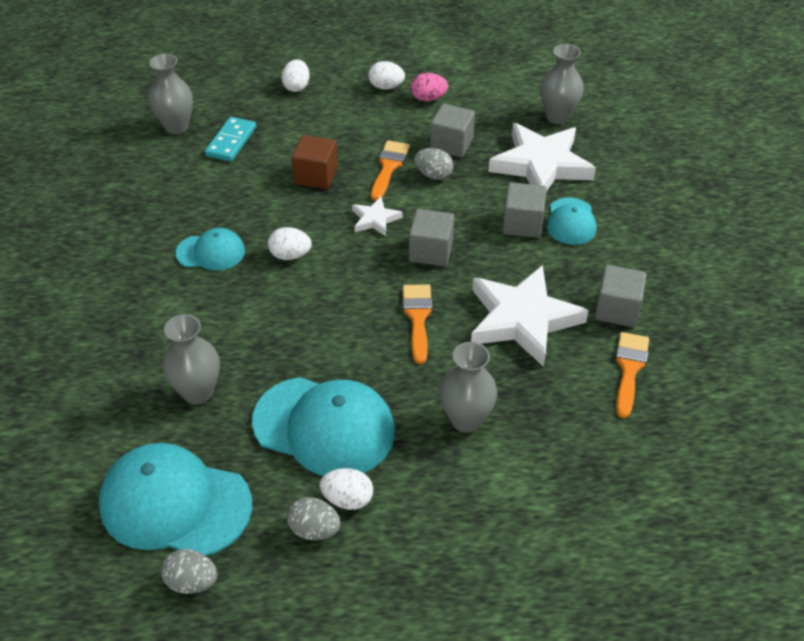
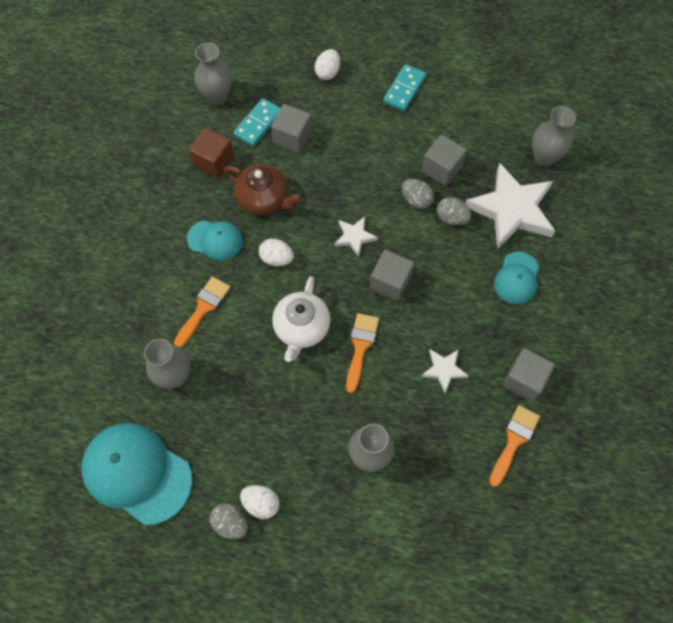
camera: 15 degrees right, 20 degrees up
grey egg [161,549,217,594] -> grey egg moved to [437,197,471,225]
turquoise cap [252,377,395,476] -> none
brown cube [291,135,338,189] -> brown cube moved to [189,128,234,178]
white egg [368,61,405,90] -> turquoise domino [383,64,426,111]
orange brush [371,140,410,201] -> orange brush moved to [174,276,231,348]
pink egg [411,73,448,102] -> none
white star [471,265,589,367] -> white star [421,349,469,393], size x0.47
grey cube [502,182,546,238] -> grey cube moved to [271,104,312,153]
none -> brown teapot [224,164,302,215]
none -> white teapot [272,276,330,362]

